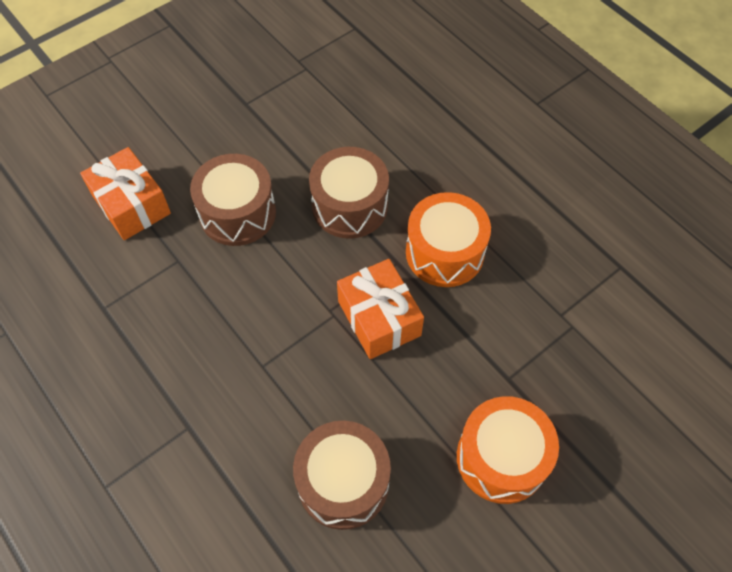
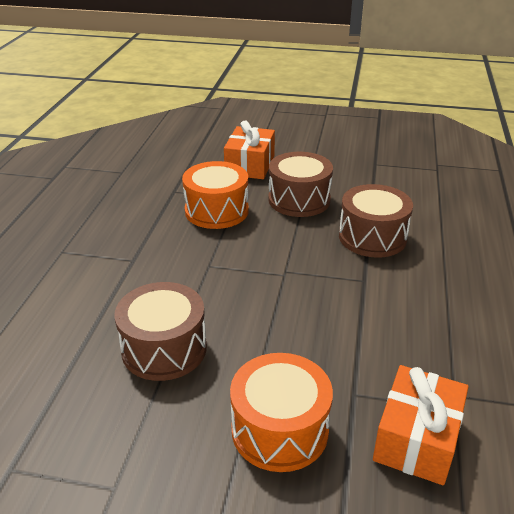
camera: 50 degrees right, 25 degrees down
orange gift [337,259,424,359] -> orange gift moved to [373,365,469,485]
orange drum [406,192,491,287] -> orange drum moved to [182,161,249,229]

